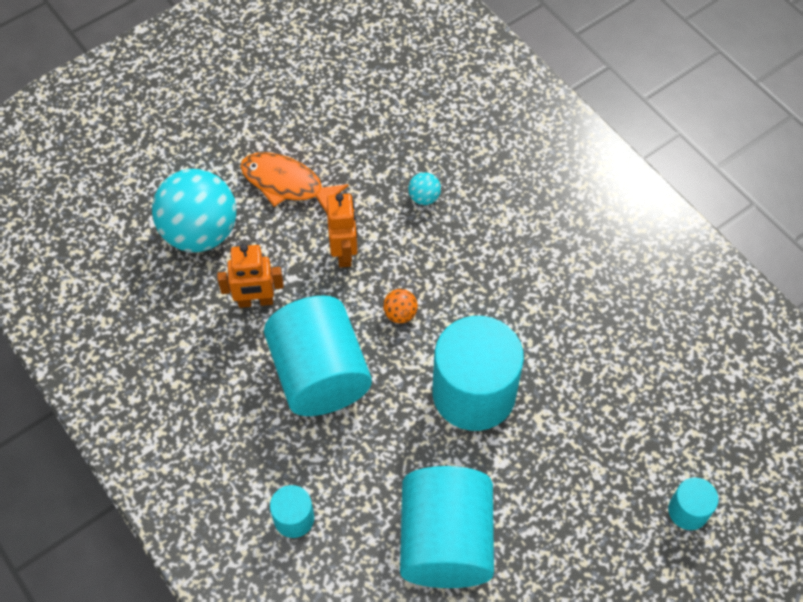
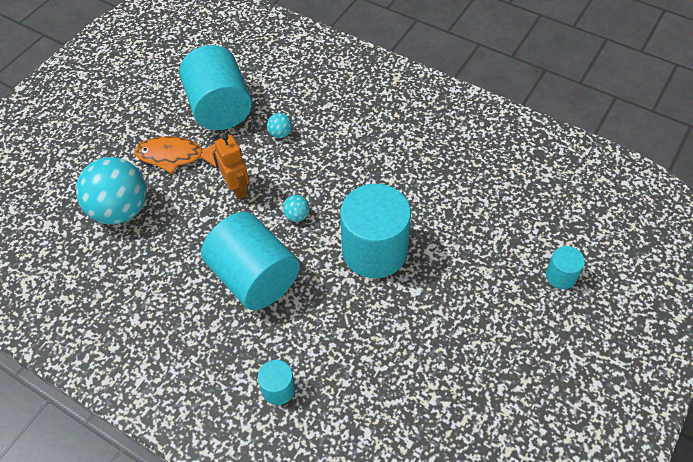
camera: 20 degrees left, 5 degrees down
orange robot [217,244,284,308] -> none
orange ball [383,289,418,323] -> turquoise ball [283,195,310,222]
turquoise cylinder [400,466,494,588] -> turquoise cylinder moved to [179,45,252,130]

